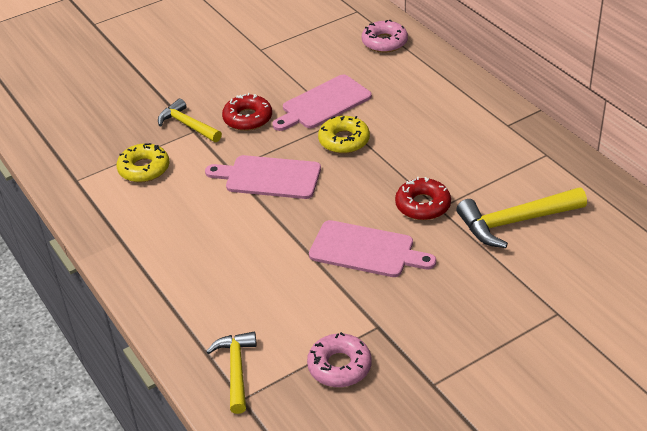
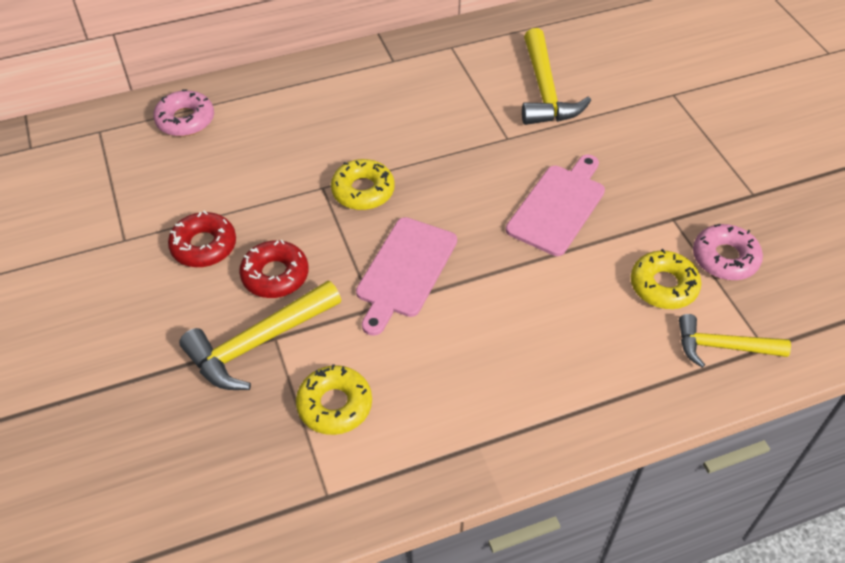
camera: 80 degrees left, 10 degrees up
yellow hammer [158,99,222,142] -> yellow hammer [179,280,341,390], size x1.51
pink cutting board [272,75,372,131] -> none
red donut [395,177,451,220] -> red donut moved to [168,211,236,267]
none -> yellow donut [631,249,701,309]

